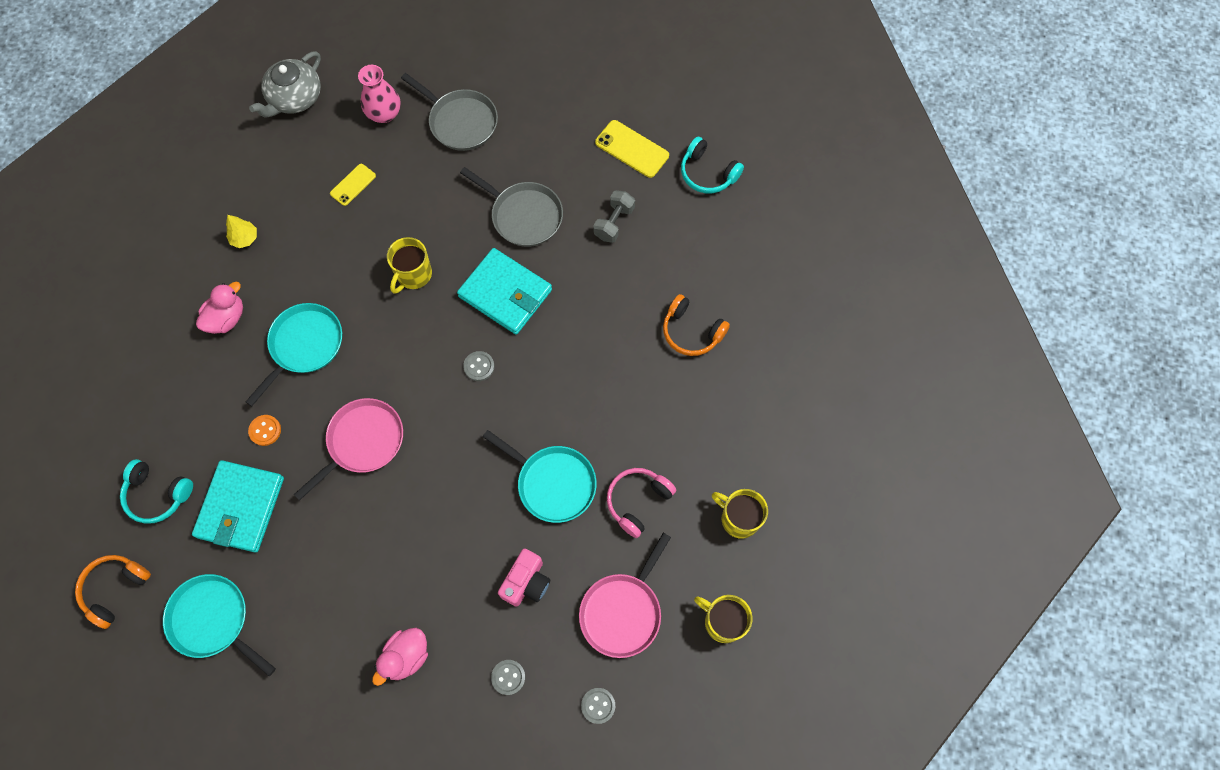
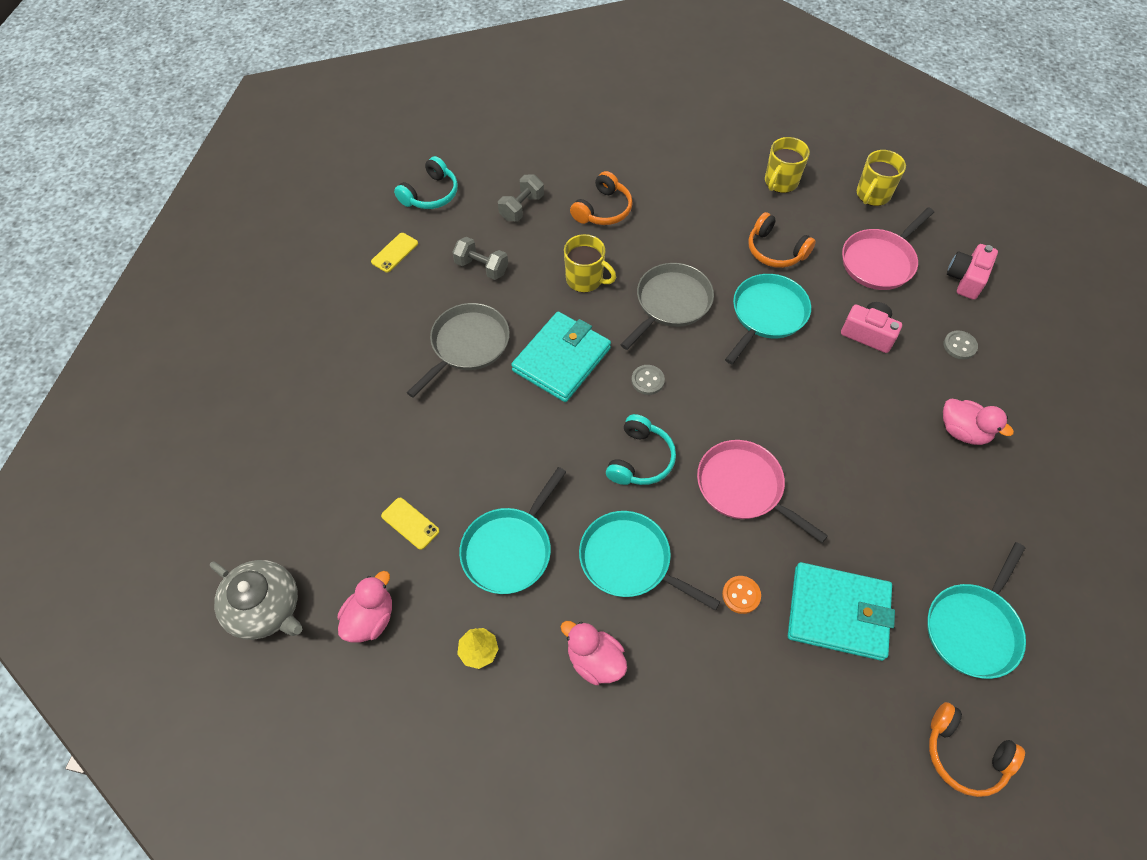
camera: 90 degrees left, 10 degrees down
turquoise headphones [120,459,193,524] -> turquoise headphones moved to [606,414,676,485]
pink vase [358,65,401,123] -> none
yellow mug [387,237,432,294] -> yellow mug moved to [564,234,616,292]
grey pan [401,73,498,151] -> grey pan moved to [621,263,714,350]
pink pan [579,533,671,658] -> pink pan turned 105 degrees clockwise [842,207,934,290]
grey button [581,688,615,724] -> pink camera [947,244,998,300]
yellow phone [595,120,669,178] -> yellow phone [371,233,418,272], size x0.64
pink headphones [607,468,676,538] -> orange headphones [748,212,816,268]
none -> pink duck [338,571,392,643]
none -> turquoise pan [459,467,566,594]
none -> grey dumbbell [498,174,544,221]

